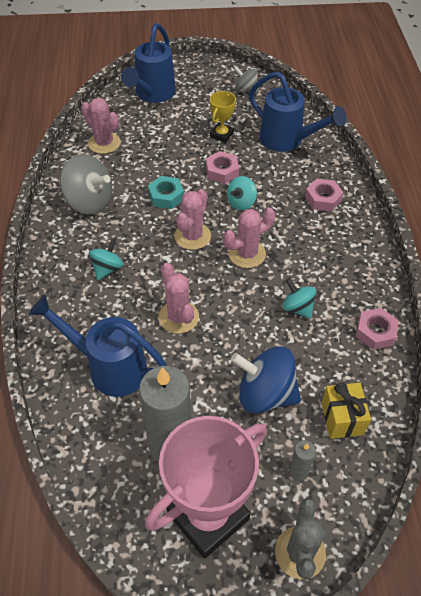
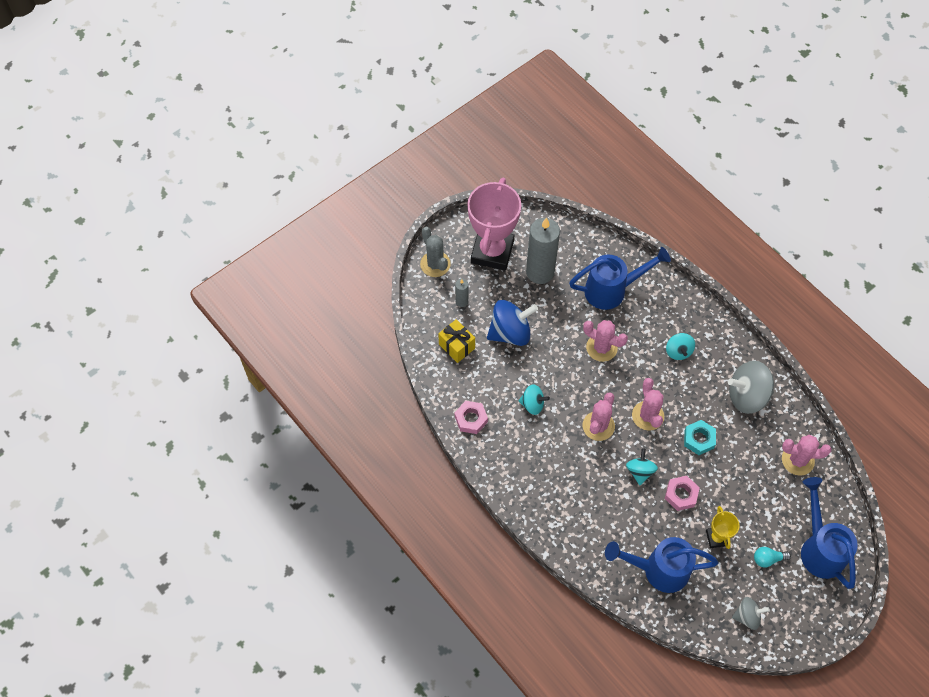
camera: 145 degrees right, 10 degrees up
pink nut [305,179,343,211] -> none
none -> turquoise light bulb [754,547,791,567]

